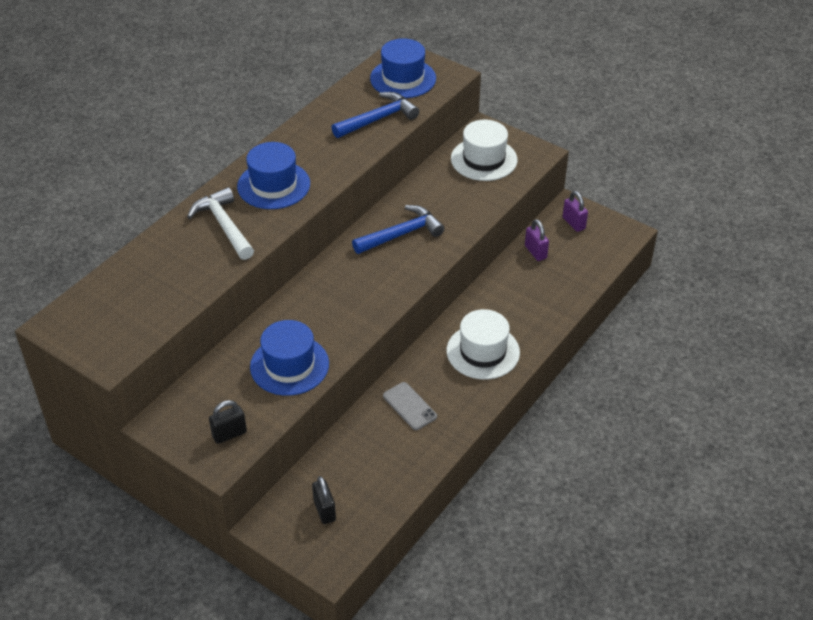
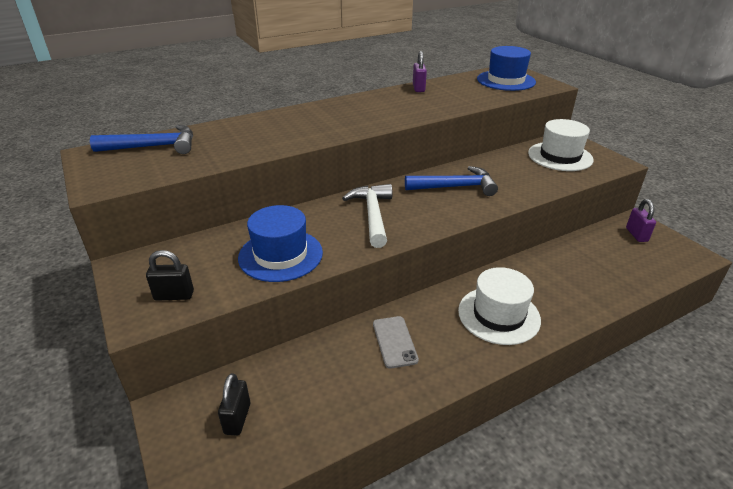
camera: 25 degrees right, 10 degrees down
white hammer [187,187,254,260] -> white hammer moved to [342,184,392,248]
blue hat [237,142,310,209] -> none
blue hammer [331,92,419,138] -> blue hammer moved to [90,125,193,154]
purple padlock [525,219,549,261] -> purple padlock moved to [413,51,427,92]

